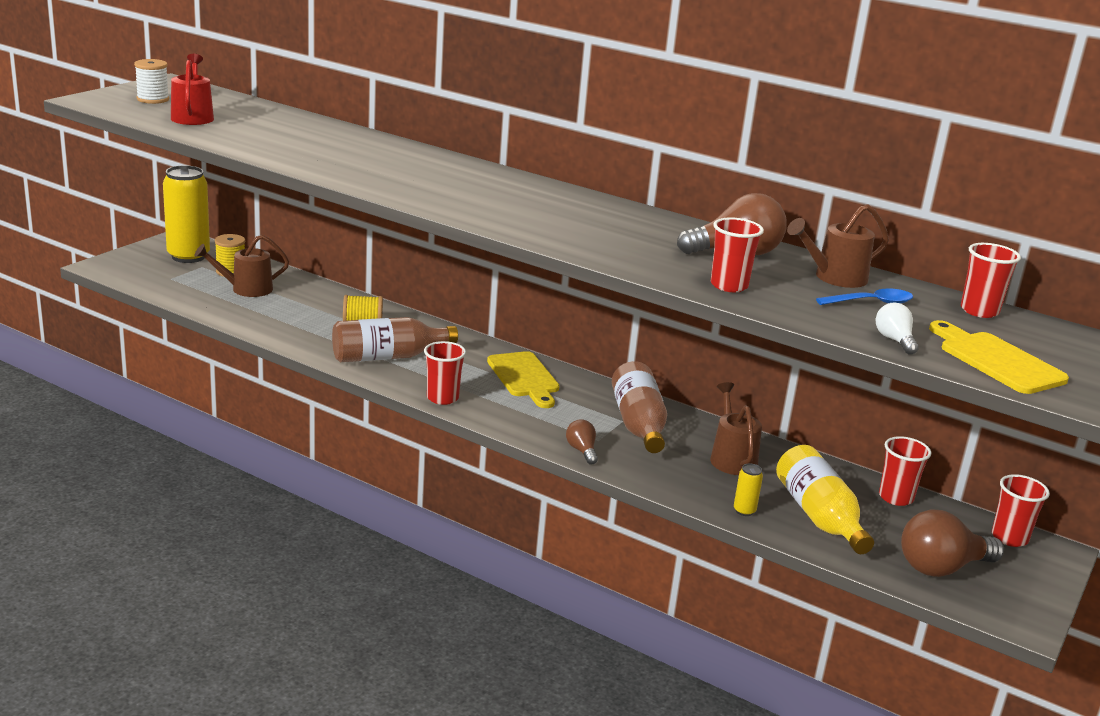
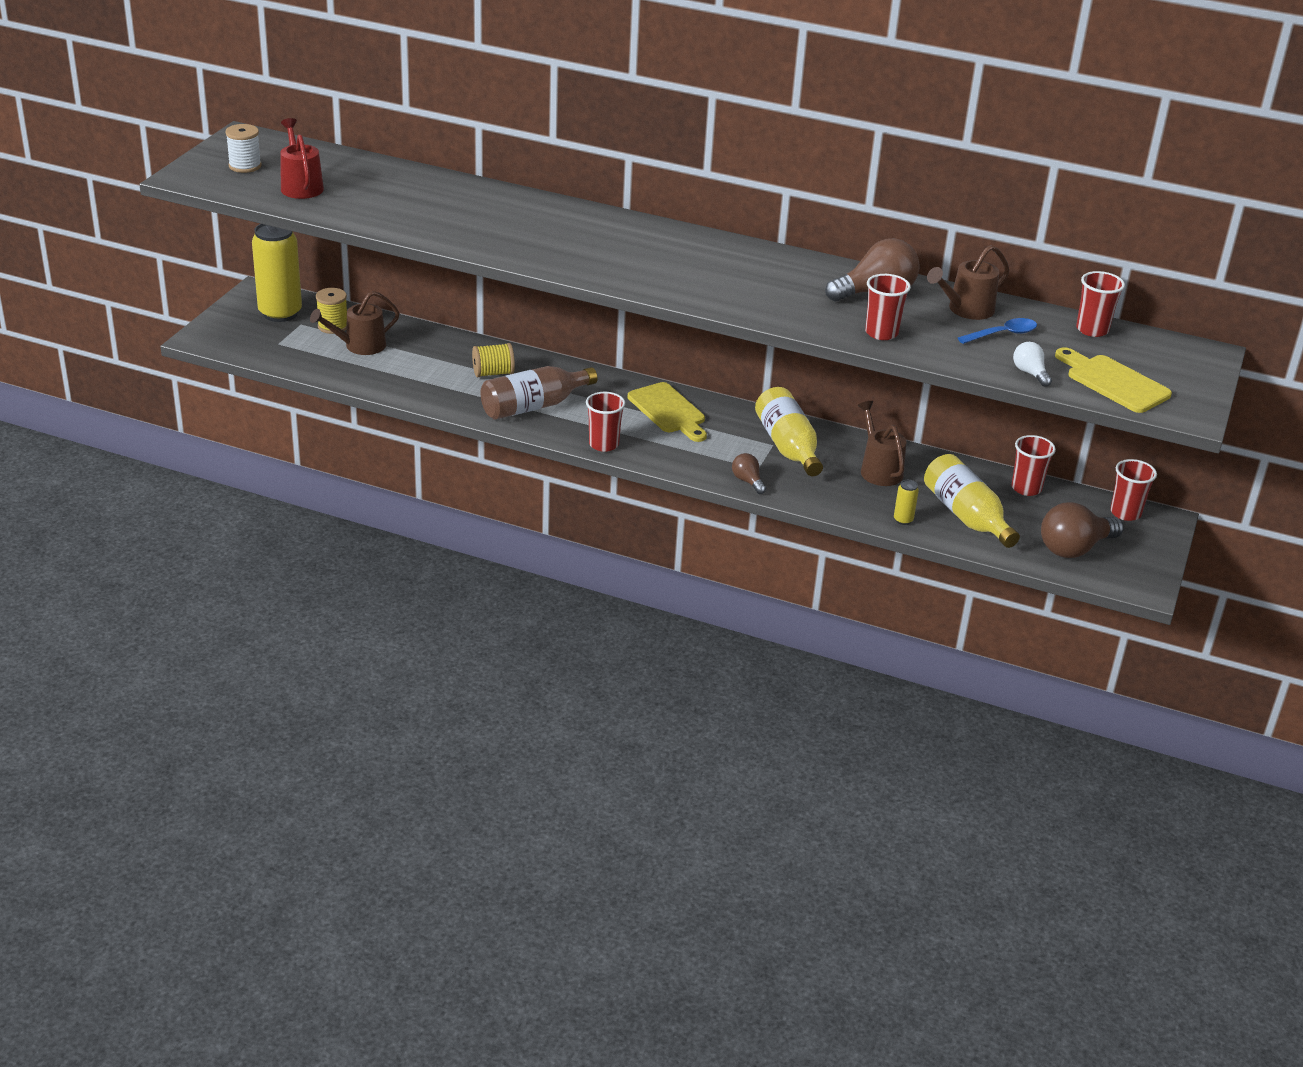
camera: 10 degrees left, 10 degrees up
brown bottle [612,361,667,453] -> yellow bottle [755,387,823,476]

